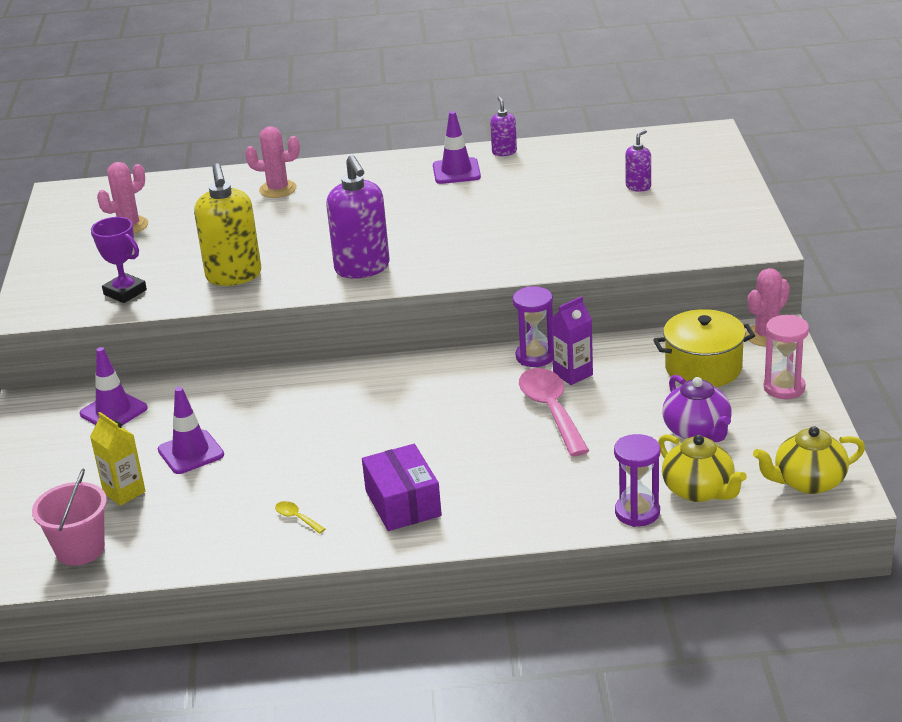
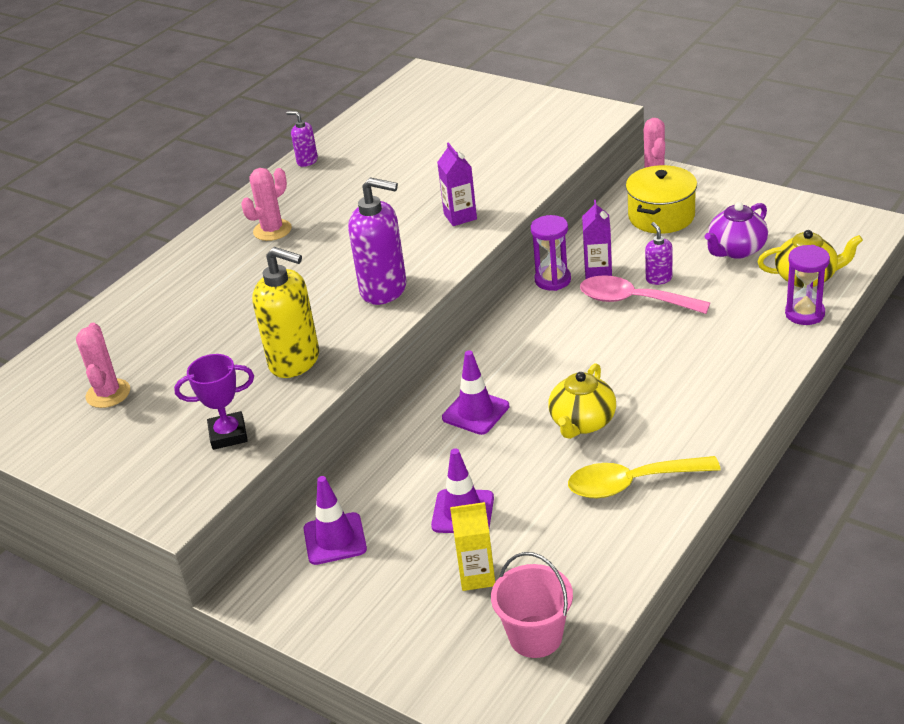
camera: 50 degrees left, 5 degrees up
pink cactus [245,126,300,198] -> pink cactus moved to [241,168,292,241]
yellow spoon [275,501,325,534] -> yellow spoon [568,456,721,498], size x2.37
purple box [362,444,442,531] -> none
purple traffic cone [433,111,481,184] -> purple traffic cone moved to [442,351,509,435]
purple soap dispenser [625,129,651,192] -> purple soap dispenser moved to [645,222,673,285]
purple teapot [662,375,732,442] -> purple teapot turned 120 degrees clockwise [705,202,768,259]
yellow teapot [753,426,865,494] -> yellow teapot moved to [548,363,616,439]
pink hourglass [764,315,809,399] -> none
none -> purple carton [437,142,477,226]

